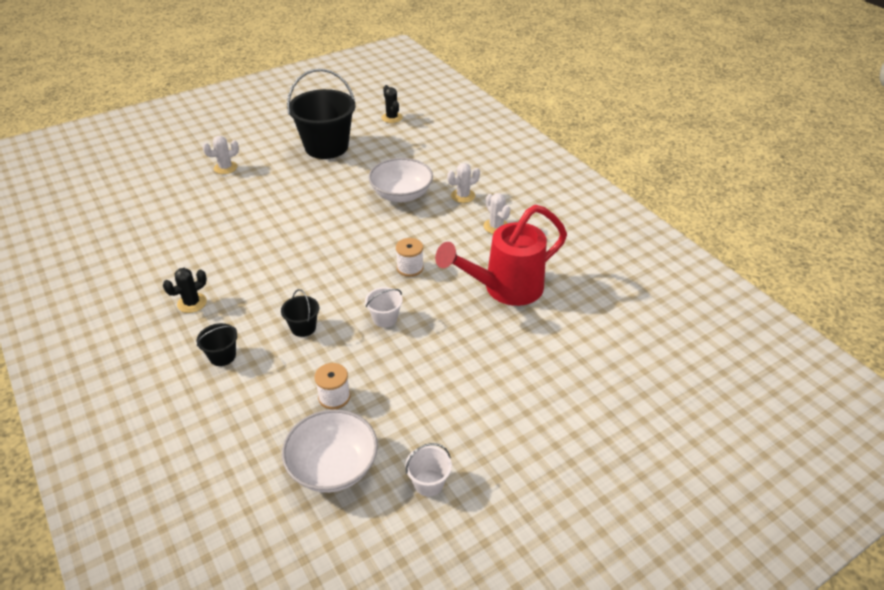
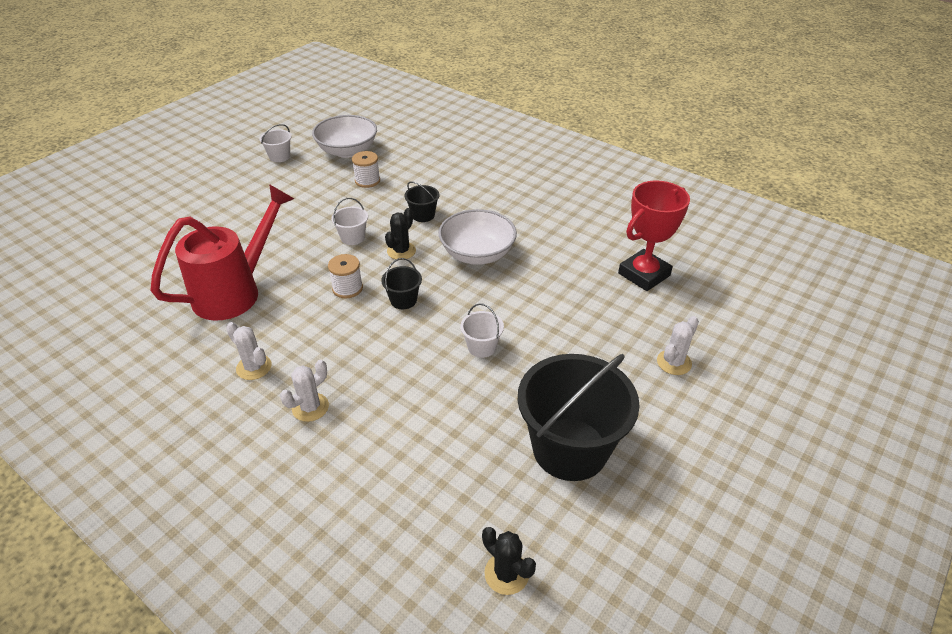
camera: 160 degrees right, 0 degrees up
black cactus [163,268,207,313] -> black cactus moved to [385,208,416,260]
black bucket [197,323,237,366] -> black bucket moved to [381,258,422,309]
white bowl [369,158,433,202] -> white bowl moved to [439,209,517,265]
none -> white bucket [461,303,504,358]
none -> red trophy [618,180,690,291]

